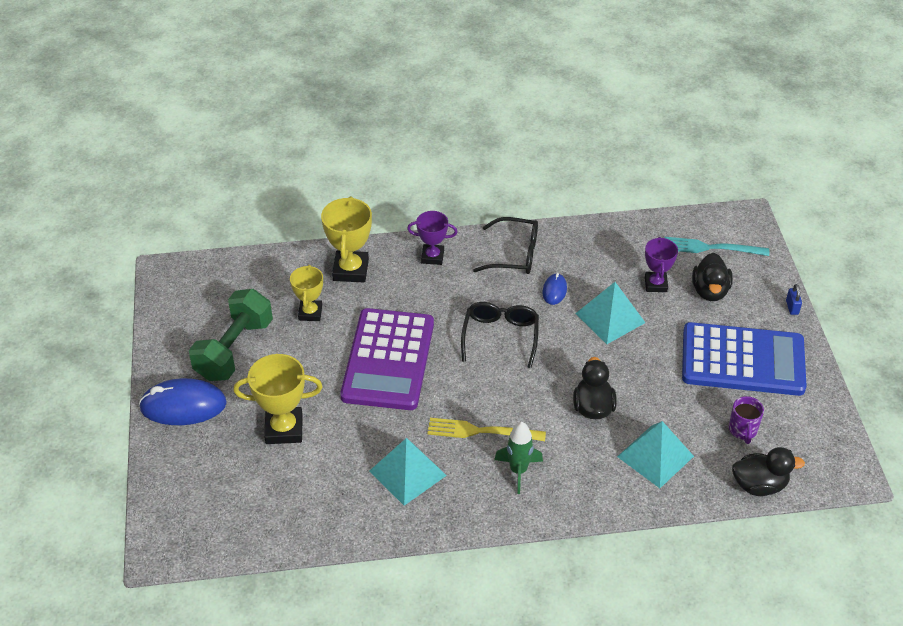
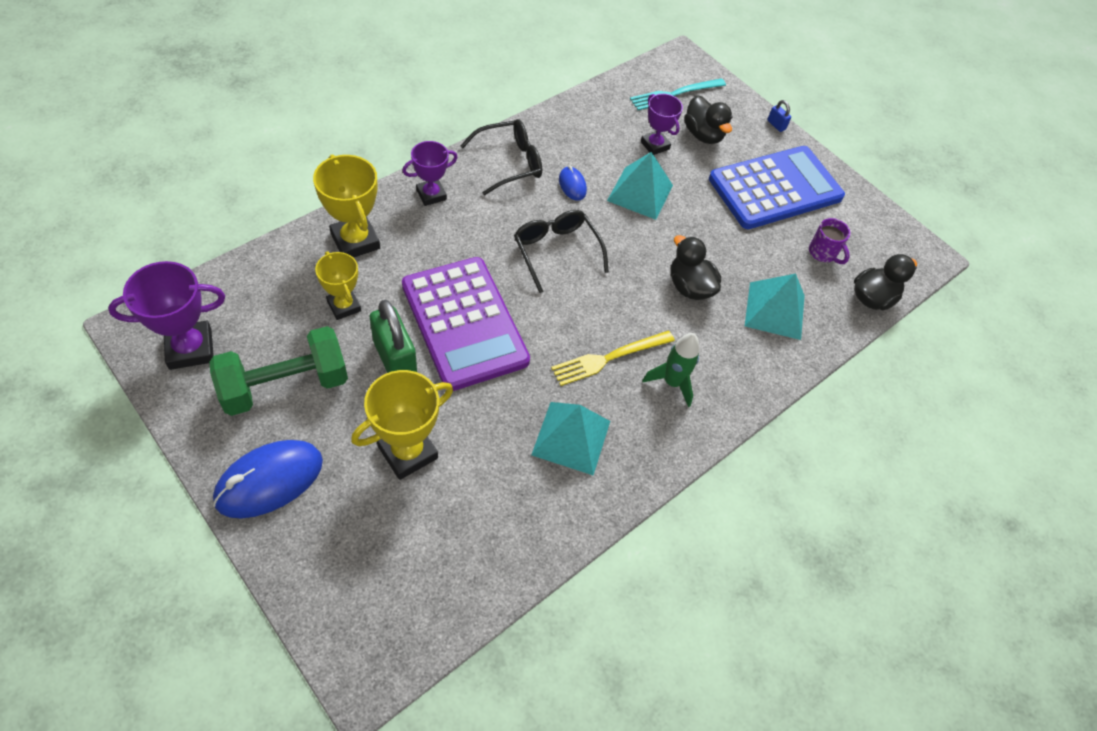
camera: 40 degrees left, 10 degrees up
green dumbbell [189,289,273,381] -> green dumbbell turned 75 degrees clockwise [209,326,348,416]
none -> purple trophy [108,261,225,370]
none -> green padlock [370,300,417,373]

